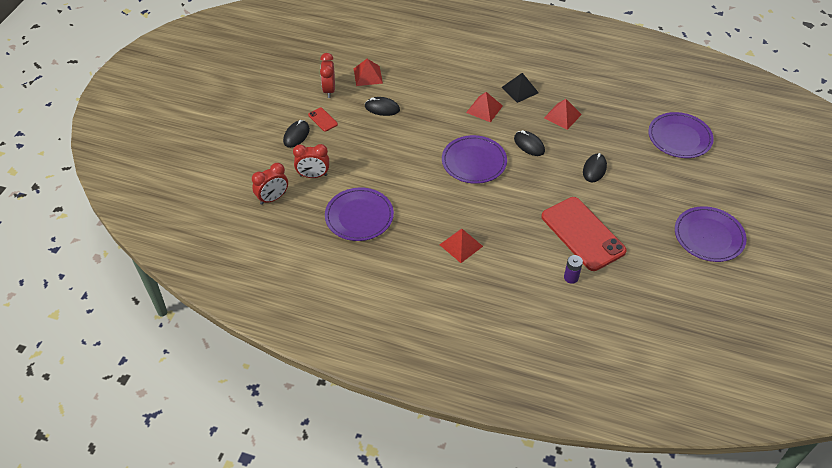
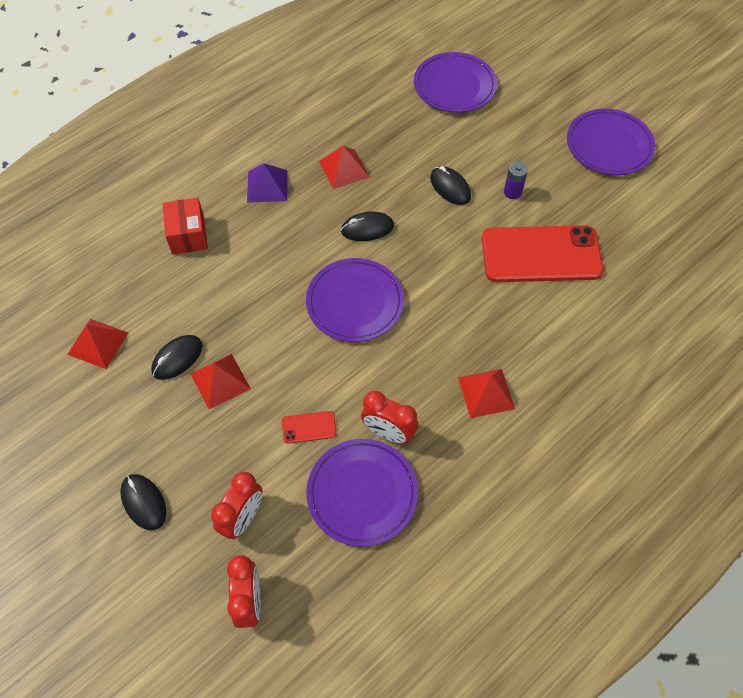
camera: 60 degrees left, 10 degrees up
red phone [308,108,338,132] -> red phone moved to [282,411,337,444]
red clock [320,53,335,98] -> red clock moved to [361,391,418,444]
red pyramid [466,92,503,122] -> red pyramid moved to [190,354,251,409]
black pyramid [501,73,539,103] -> purple pyramid [247,163,288,203]
purple battery [564,255,583,284] -> purple battery moved to [504,162,528,199]
none -> red box [163,198,208,255]

